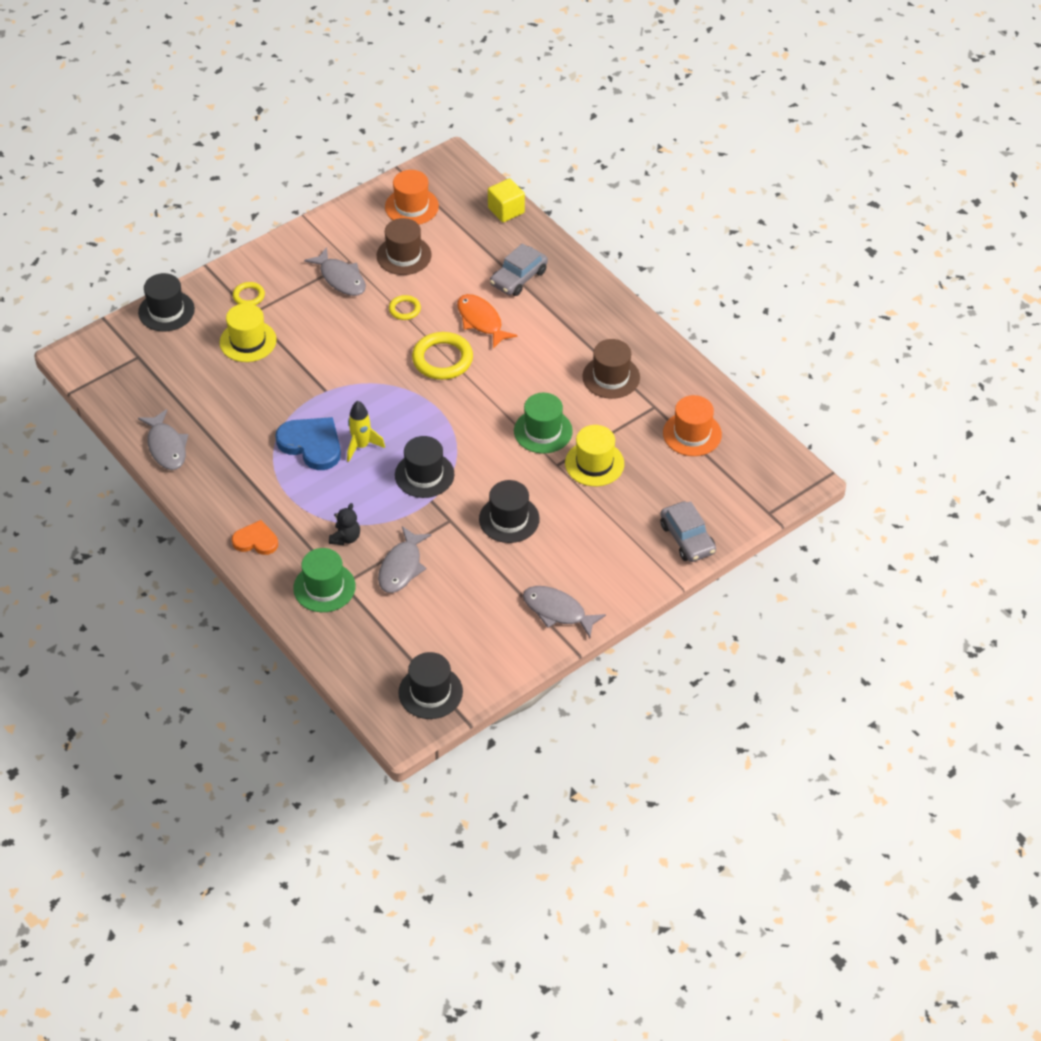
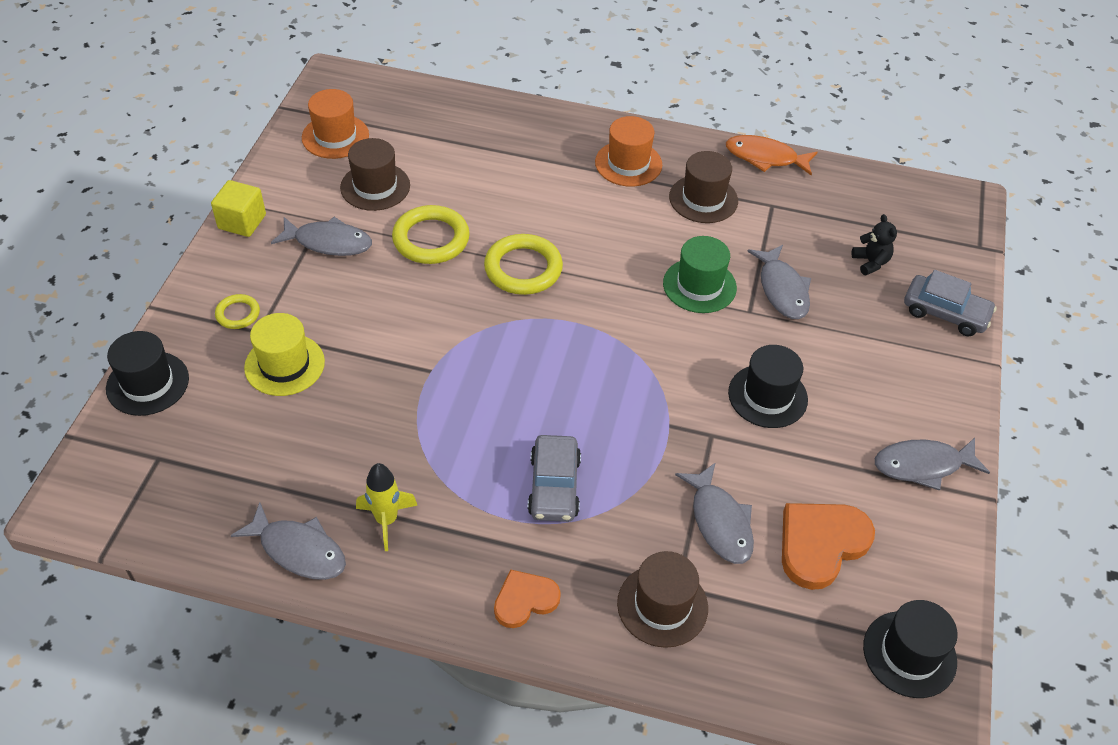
camera: 40 degrees left, 0 degrees up
blue heart [275,417,341,470] -> none
green hat [293,548,356,612] -> brown hat [617,551,708,648]
black teddy bear [329,503,360,545] -> black teddy bear moved to [851,214,897,275]
yellow rocket [347,401,385,462] -> yellow rocket moved to [356,463,418,551]
yellow ring [389,295,421,320] -> yellow ring [392,205,470,264], size x1.86
black hat [395,436,454,498] -> none
orange fish [457,294,517,349] -> orange fish moved to [726,135,817,176]
yellow cube [488,178,525,222] -> yellow cube moved to [211,180,266,237]
grey car [490,243,548,296] -> grey car moved to [527,435,581,522]
yellow hat [565,425,624,486] -> grey fish [747,245,811,319]
orange hat [663,395,722,456] -> orange hat moved to [595,116,662,187]
none -> orange heart [782,503,875,590]

